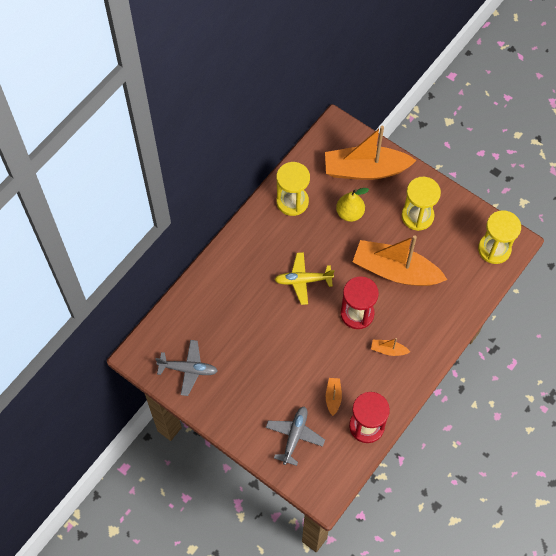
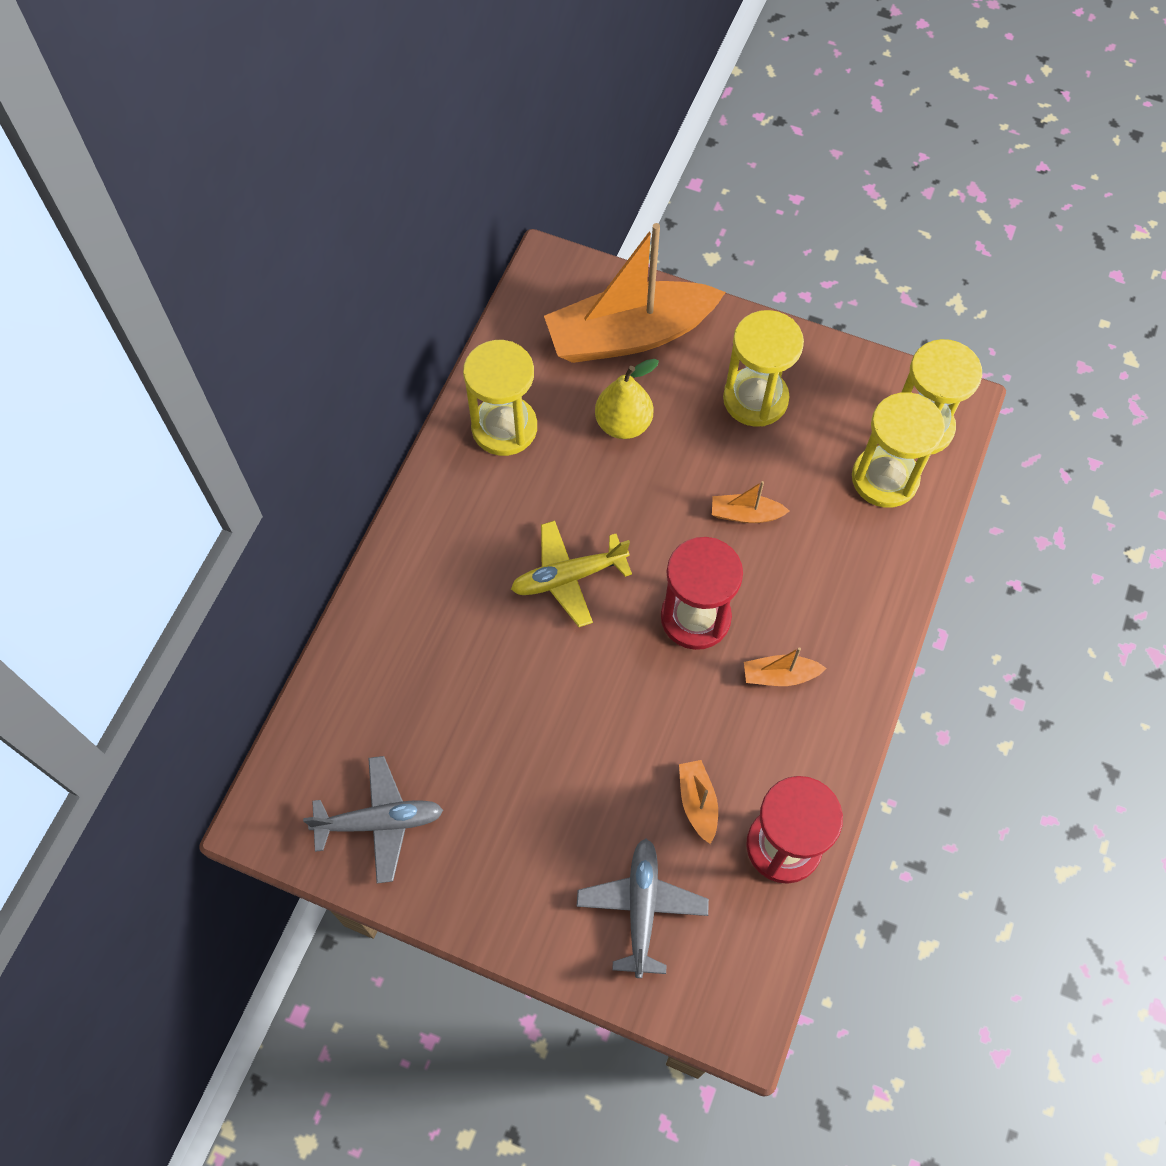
camera: 15 degrees left, 0 degrees up
orange boat [353,235,447,286] -> orange boat [712,481,789,523], size x0.40
none -> yellow hourglass [852,392,945,508]

